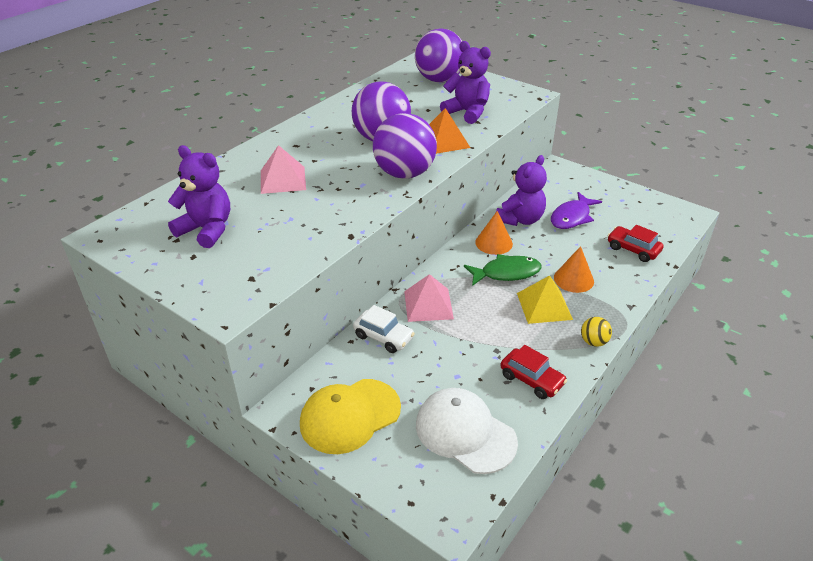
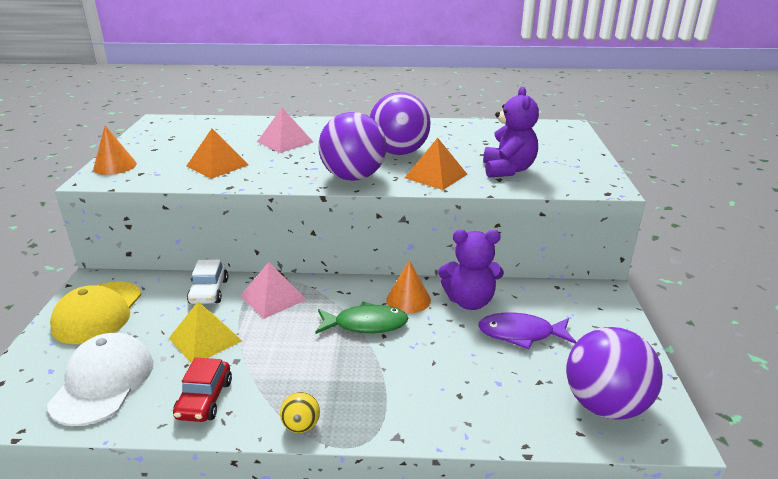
camera: 55 degrees right, 10 degrees down
purple teddy bear [168,145,230,248] -> none
yellow cap [300,379,401,454] -> yellow cap turned 105 degrees counterclockwise [50,281,141,344]
purple ball [415,28,462,83] -> purple ball moved to [566,327,663,420]
green fish [464,254,542,286] -> green fish turned 45 degrees counterclockwise [315,301,408,334]
yellow pyramid [517,275,573,324] -> yellow pyramid moved to [169,302,242,363]
orange cone [554,246,594,293] -> orange cone moved to [93,126,137,175]
red car [607,225,664,262] -> none
none -> orange pyramid [186,129,249,179]

